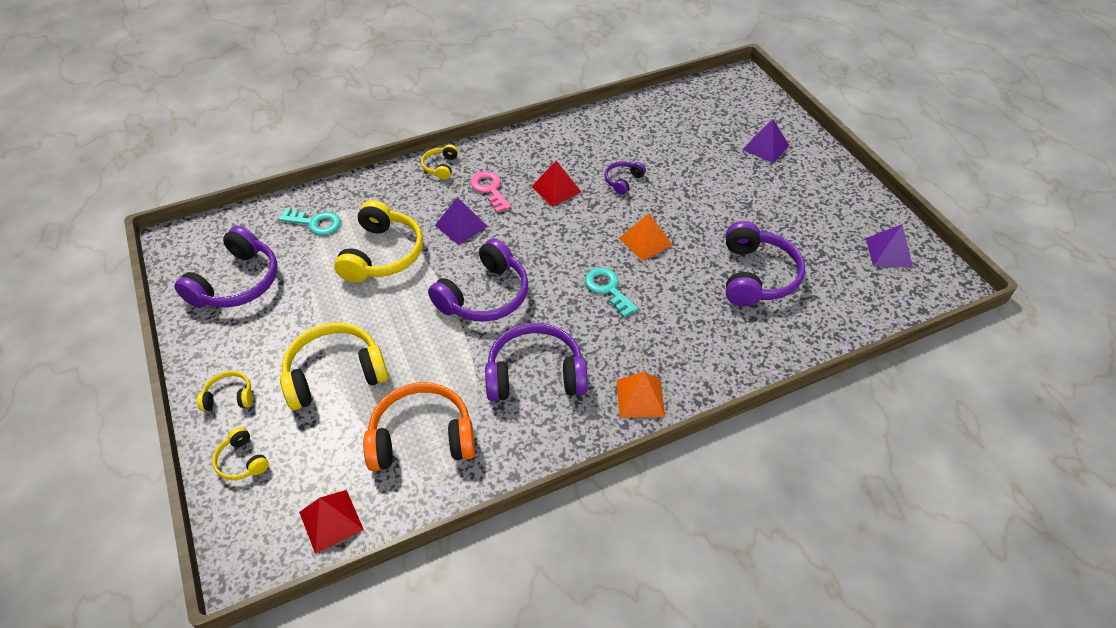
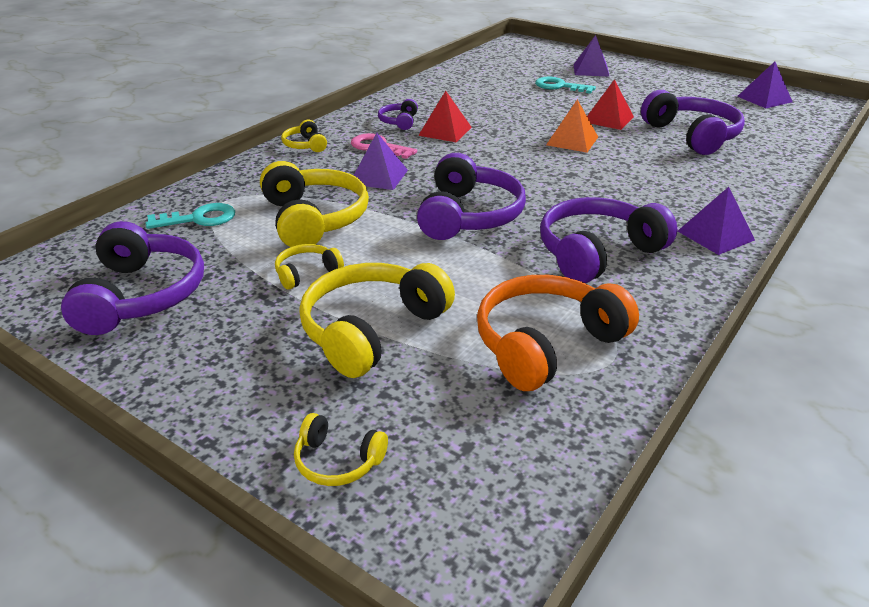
camera: 30 degrees left, 15 degrees down
yellow headphones [197,371,253,411] -> yellow headphones moved to [275,244,344,290]
red pyramid [299,490,364,554] -> red pyramid moved to [587,79,634,130]
turquoise key [585,267,638,317] -> turquoise key moved to [535,77,596,94]
purple headphones [605,161,646,195] -> purple headphones moved to [378,99,418,130]
orange pyramid [617,372,665,418] -> purple pyramid [678,187,755,255]

